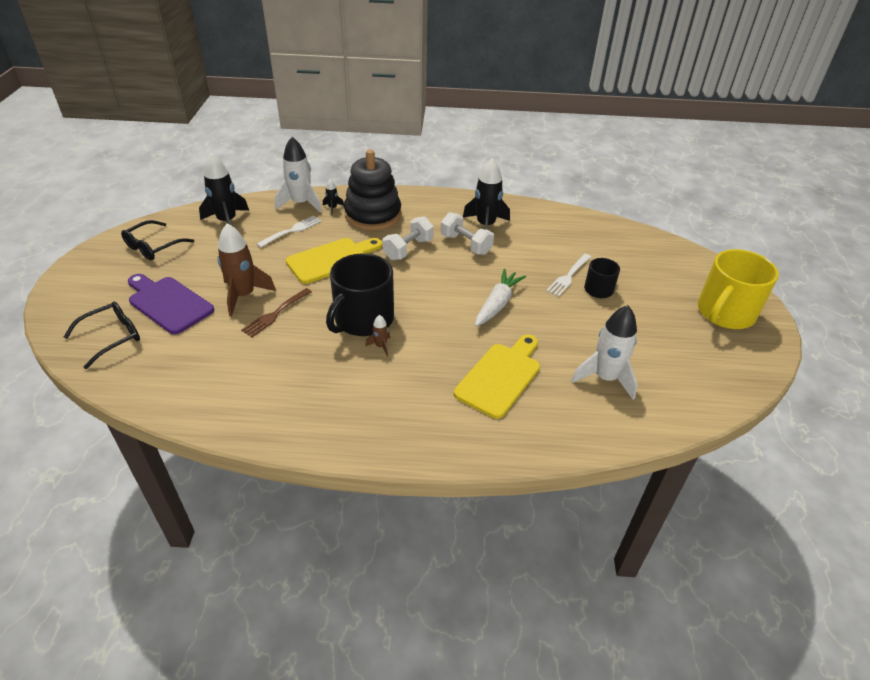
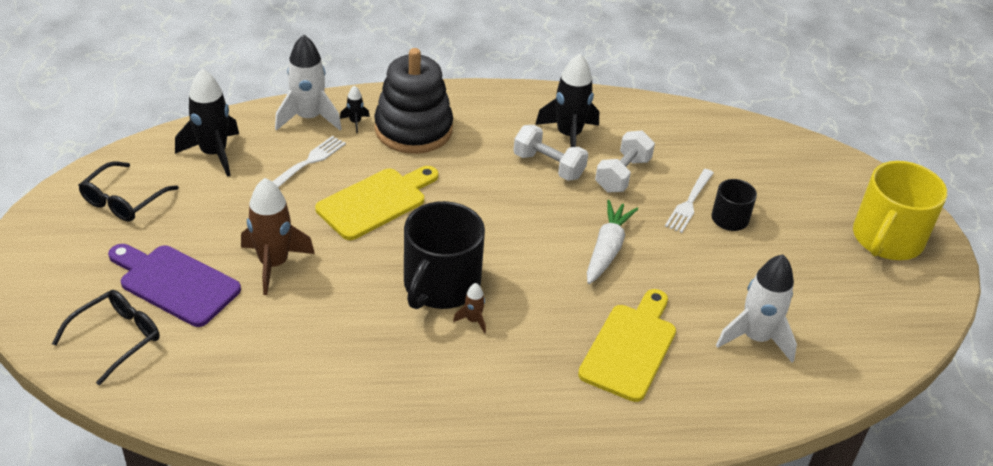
camera: 10 degrees left, 0 degrees up
brown fork [241,288,312,337] -> none
white dumbbell [383,216,434,260] -> white dumbbell moved to [595,131,655,193]

